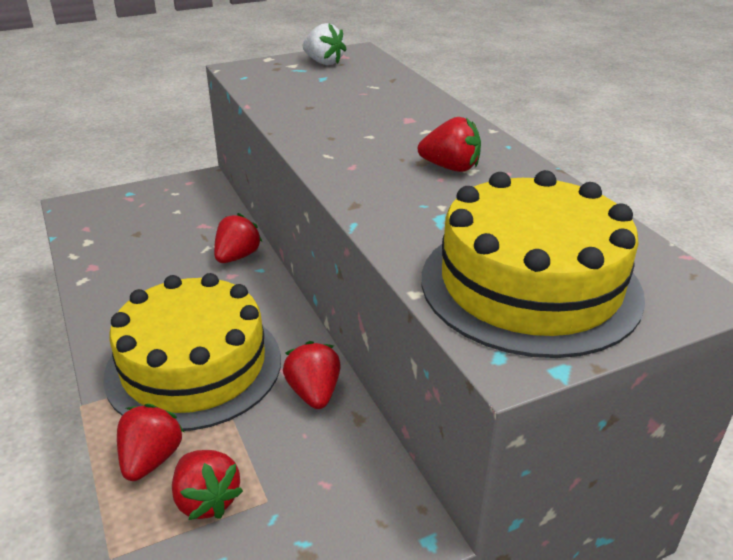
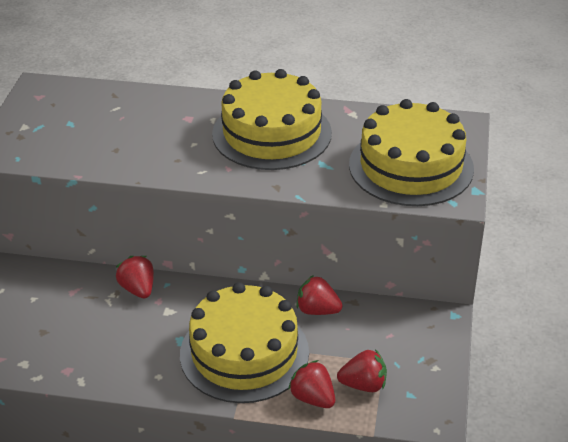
camera: 55 degrees left, 5 degrees up
white strawberry [303,23,347,65] -> none
red strawberry [418,117,481,172] -> yellow cake [212,69,332,170]

